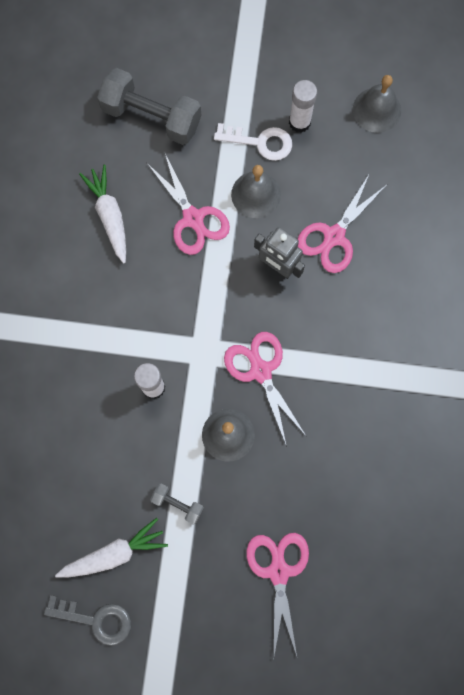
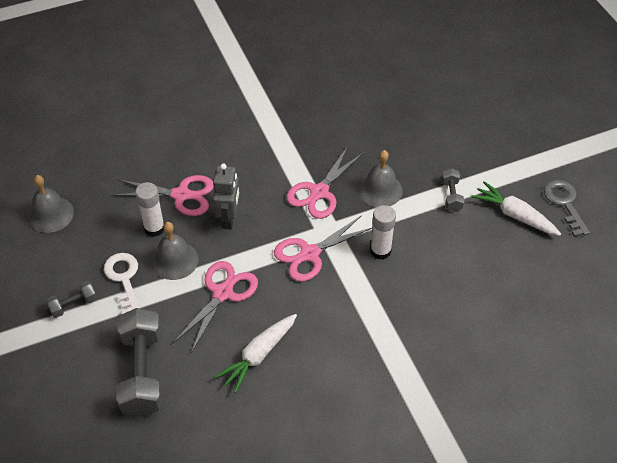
camera: 120 degrees left, 25 degrees down
pink scissors [246,533,309,656] -> pink scissors moved to [274,215,373,282]
white glue stick [289,80,317,133] -> white glue stick moved to [135,182,164,237]
none -> grey dumbbell [46,281,97,318]

